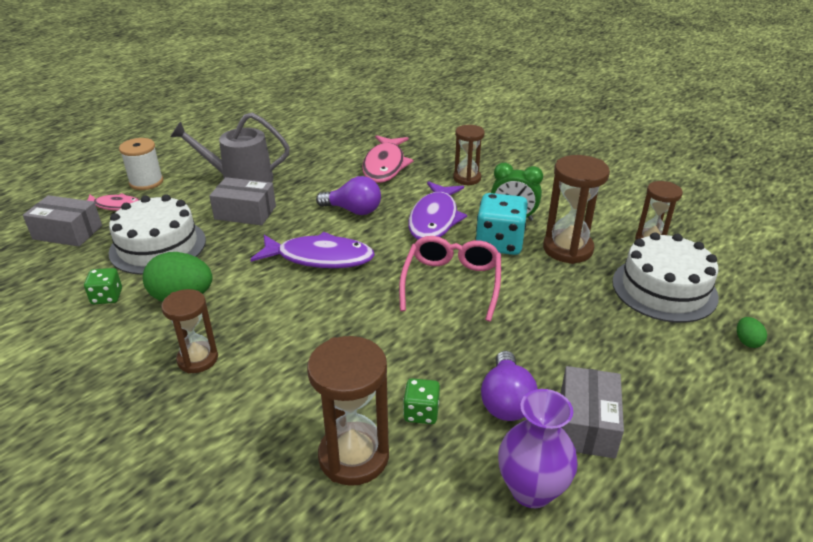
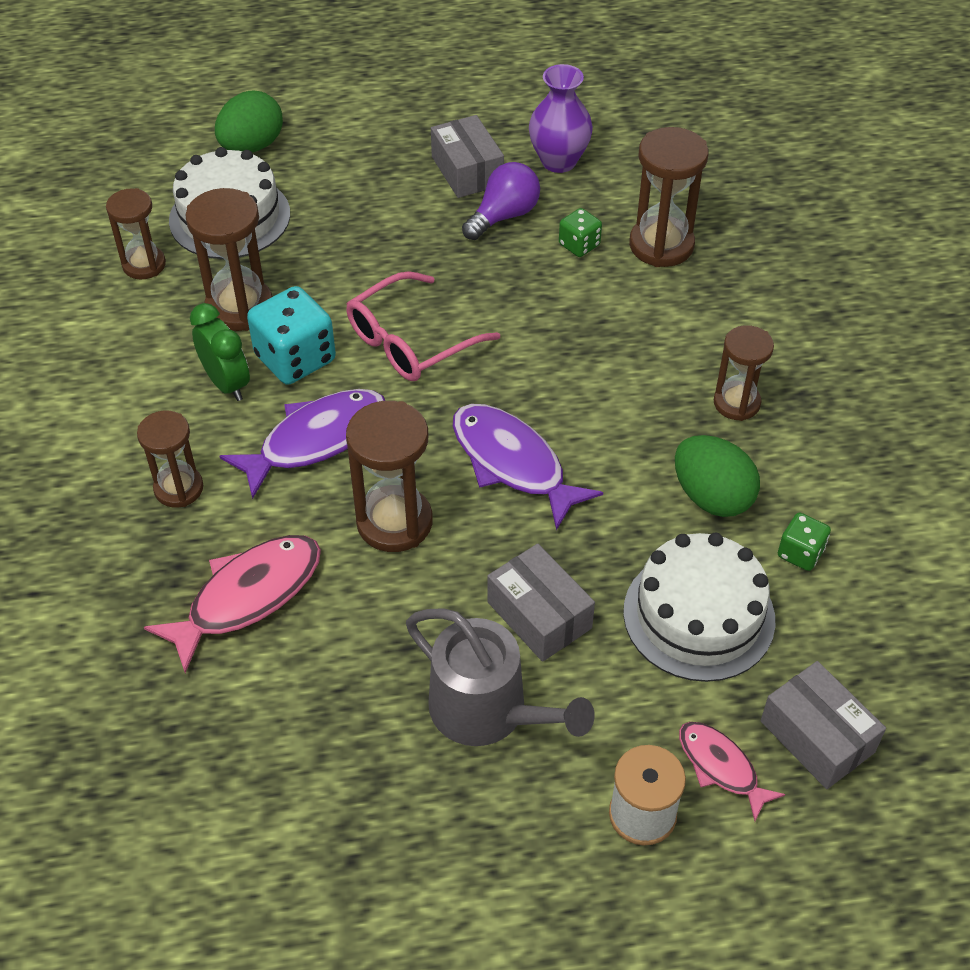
camera: 140 degrees left, 15 degrees up
purple light bulb [316,176,381,215] -> brown hourglass [346,401,433,552]
grey box [560,366,624,459] -> grey box turned 75 degrees counterclockwise [431,115,504,198]
green egg [737,317,767,348] -> green egg [215,91,283,153], size x2.14

